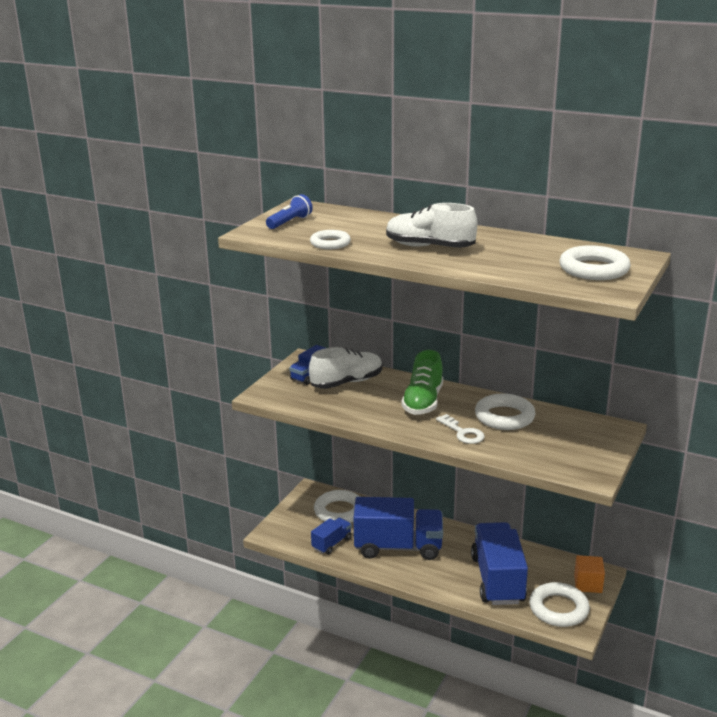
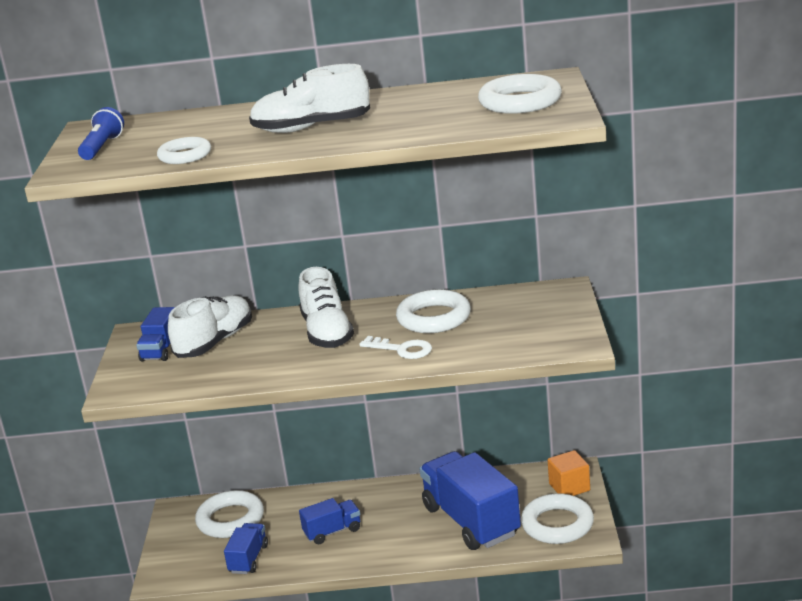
camera: 25 degrees left, 0 degrees up
blue truck [353,497,443,560] -> blue truck [299,498,360,544], size x0.49
green shoe [401,350,443,415] -> white shoe [298,267,354,348]

